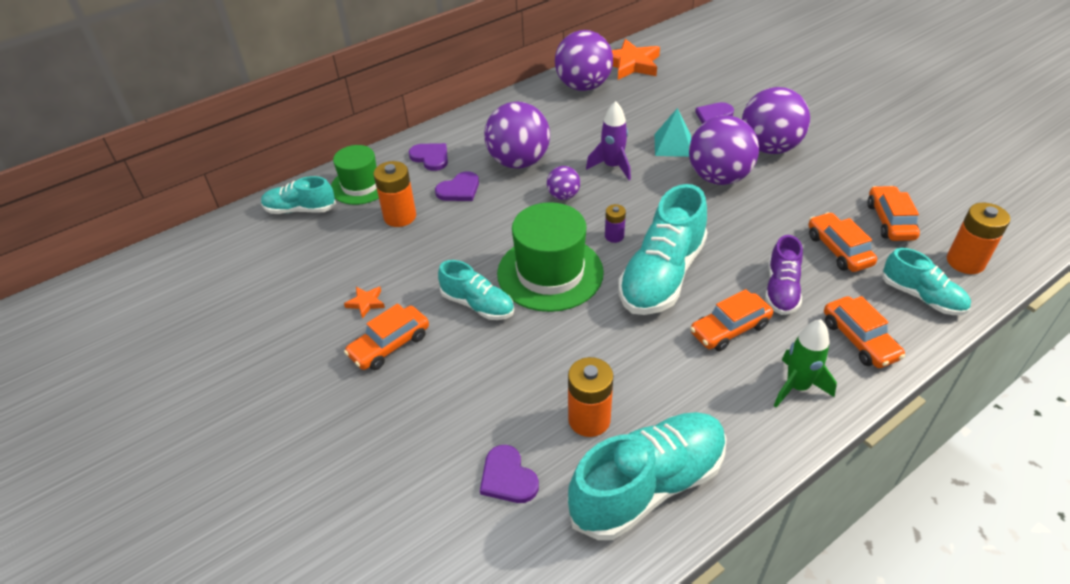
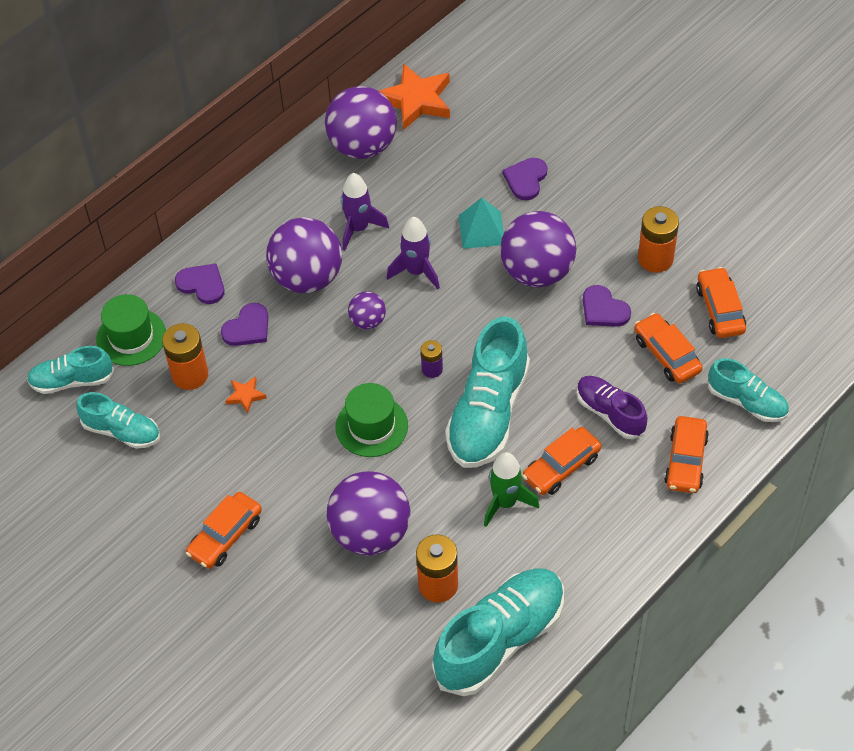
camera: 10 degrees left, 10 degrees up
orange star [344,287,385,319] -> orange star moved to [225,376,267,413]
turquoise shoe [438,260,514,320] -> turquoise shoe moved to [76,392,160,449]
purple heart [480,445,539,503] -> purple heart moved to [583,285,631,327]
green hat [497,202,604,312] -> green hat [335,383,408,457], size x0.65
purple ball [742,87,810,154] -> purple ball moved to [327,471,410,555]
purple shoe [765,235,803,315] -> purple shoe turned 135 degrees clockwise [577,376,648,439]
green rocket [774,319,837,407] -> green rocket moved to [484,452,539,527]
orange car [824,296,905,368] -> orange car turned 45 degrees clockwise [664,416,709,493]
orange battery [947,203,1010,274] -> orange battery moved to [638,206,679,273]
none -> purple rocket [341,173,389,250]

